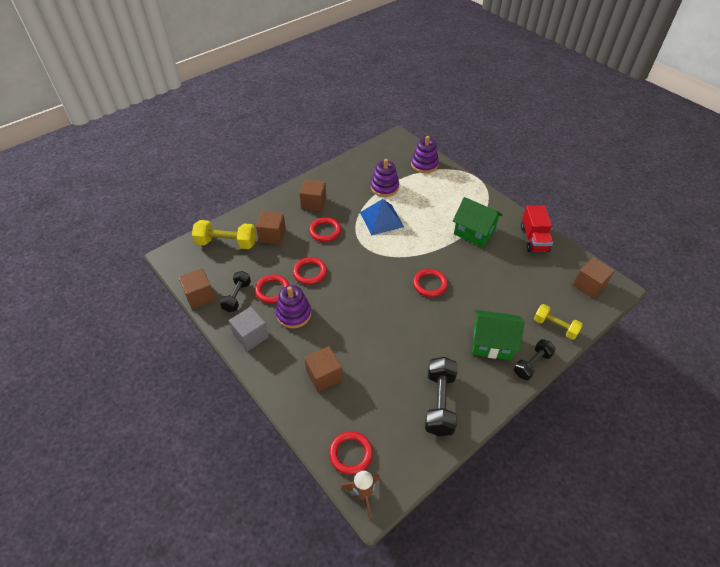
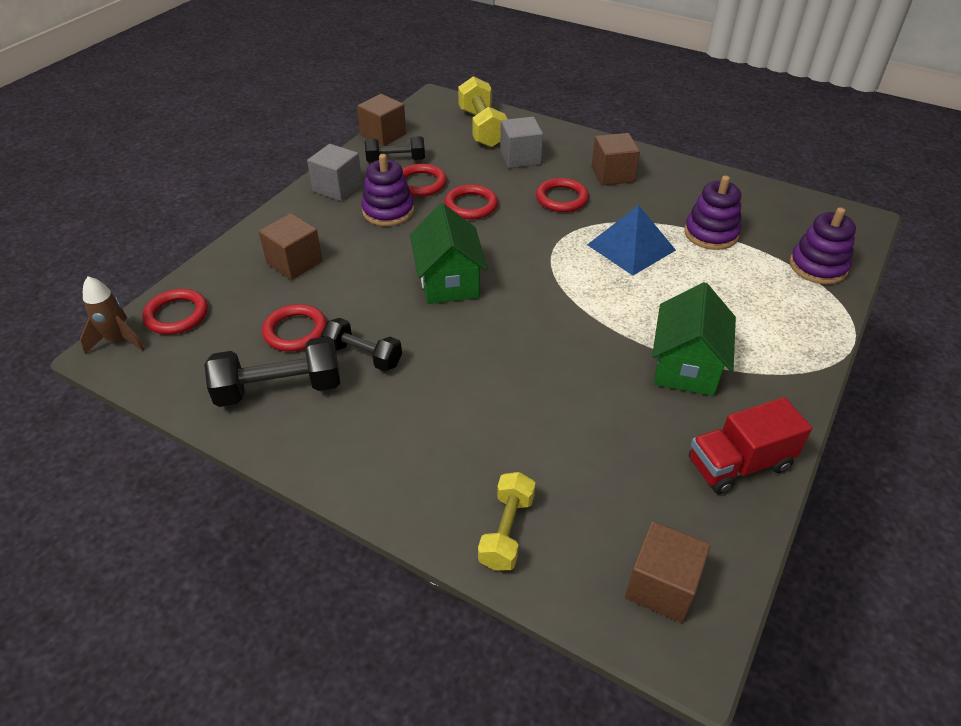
camera: 70 degrees right, 5 degrees down
brown cube [256,211,286,245] -> grey cube [500,117,543,168]
red ring [413,269,448,297] -> red ring moved to [262,304,327,352]
green house [472,310,525,360] -> green house moved to [410,203,488,304]
black dumbbell [514,339,556,380] -> black dumbbell moved to [321,318,402,371]

